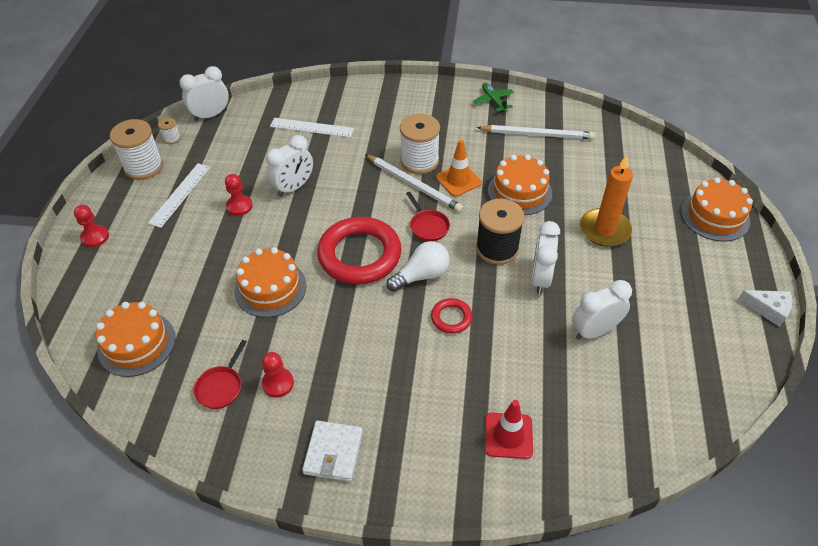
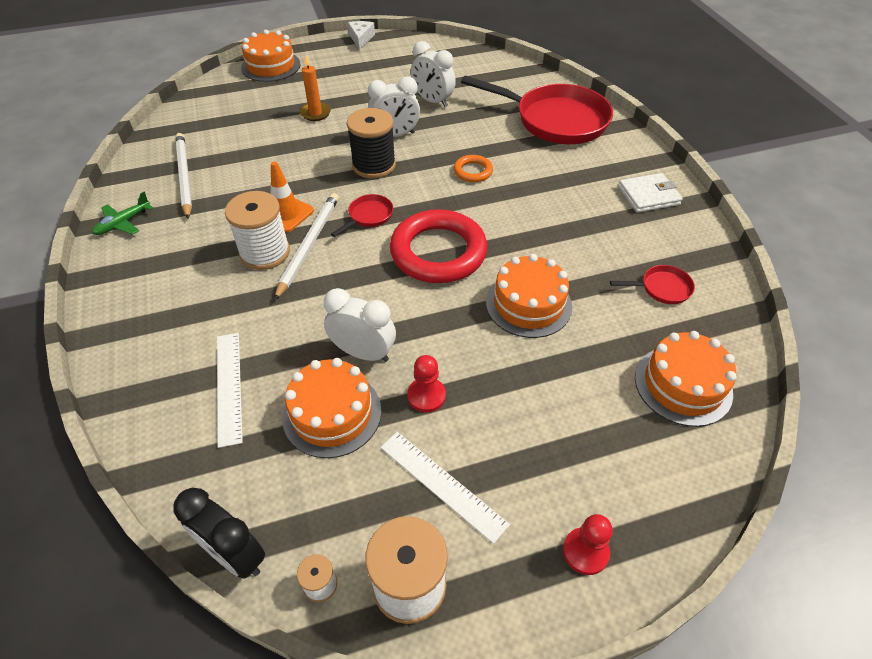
camera: 115 degrees left, 0 degrees up
white ruler [148,163,210,228] -> white ruler turned 45 degrees clockwise [380,432,510,544]
white clock [179,66,229,121] -> black clock [173,488,265,579]
red pawn [262,352,294,398] -> none
white light bulb [386,241,450,292] -> none
red ring [431,298,473,334] -> orange ring [453,155,493,182]
red traffic cone [485,400,533,459] -> red pan [461,76,613,144]
orange cake [488,154,552,215] -> orange cake moved to [282,358,381,458]
orange candle [580,155,633,247] -> orange candle [300,55,331,121], size x0.64

